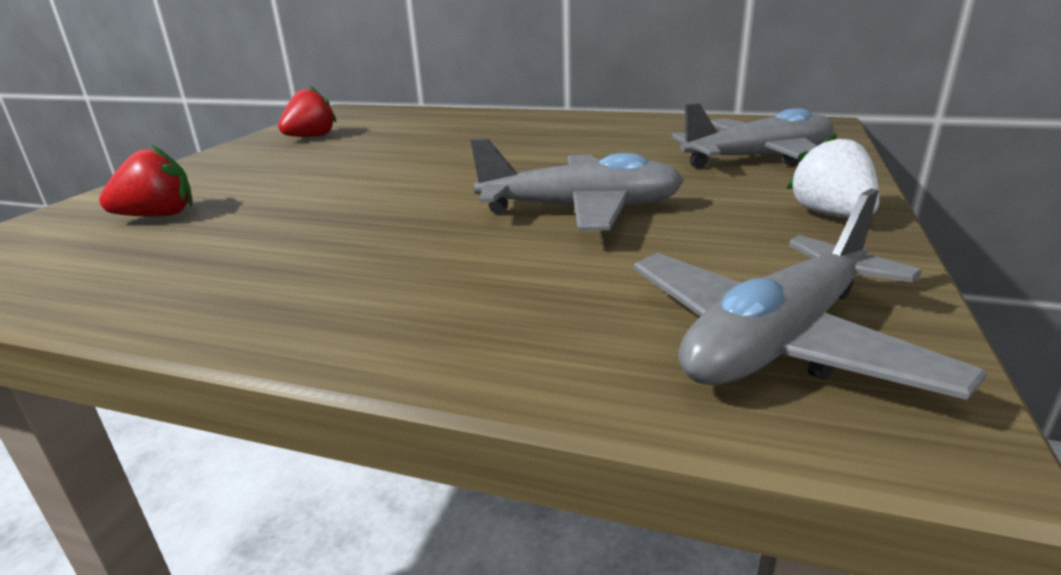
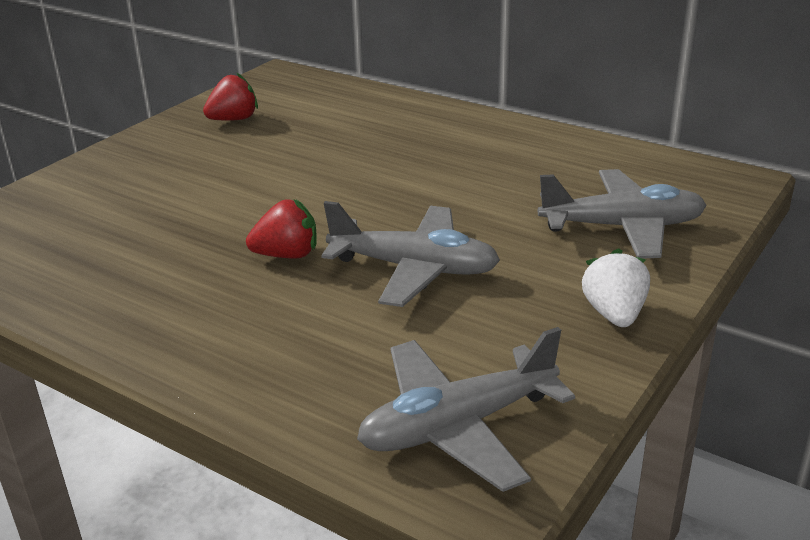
camera: 15 degrees right, 5 degrees up
red strawberry [99,145,193,217] -> red strawberry moved to [246,200,317,259]

